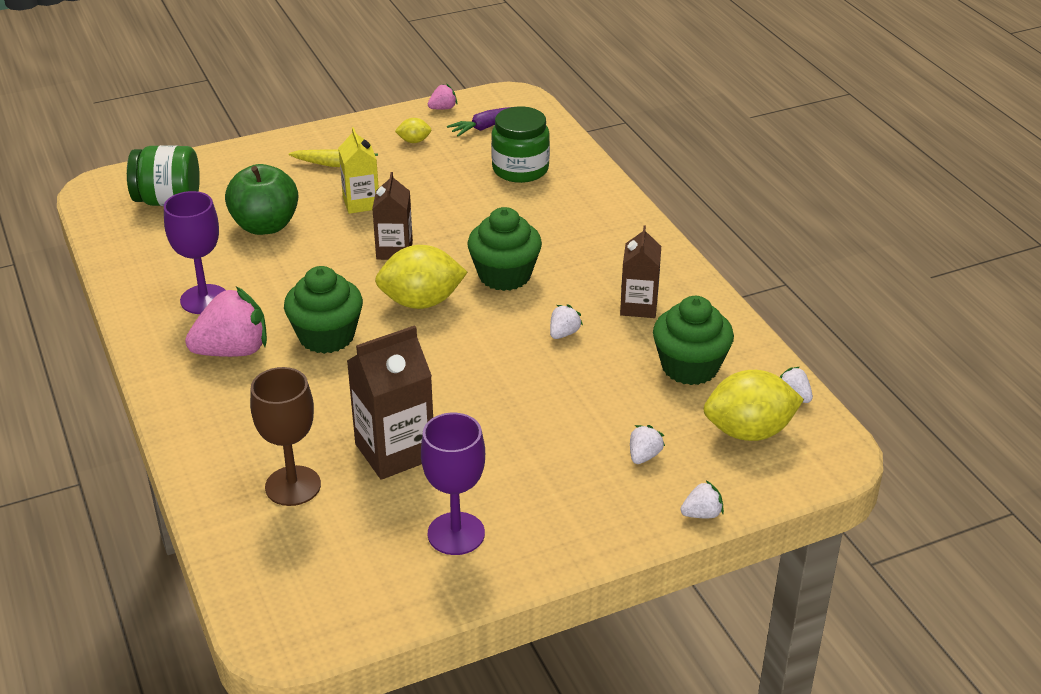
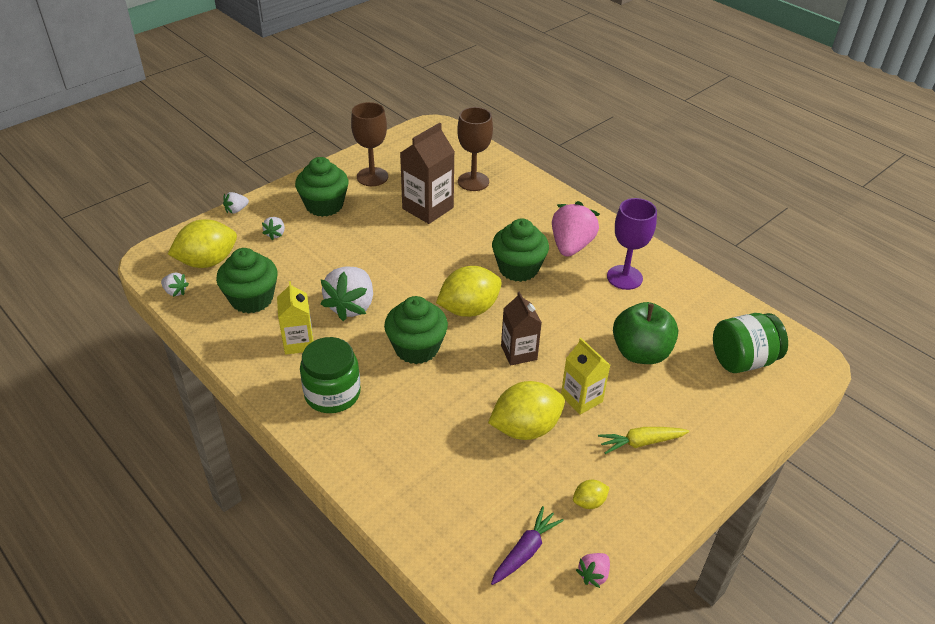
camera: 160 degrees right, 5 degrees up
pink strawberry [185,286,267,357] -> pink strawberry turned 150 degrees clockwise [552,201,600,257]
purple goblet [421,413,485,555] -> brown goblet [351,102,388,186]
green jar [491,107,550,183] -> green jar moved to [300,337,361,413]
white strawberry [550,304,583,339] -> white strawberry [320,267,373,321], size x2.13
brown carton [620,226,661,318] -> yellow carton [277,281,313,355]
none -> green cupcake [295,157,348,217]
none -> yellow lemon [488,381,565,440]

